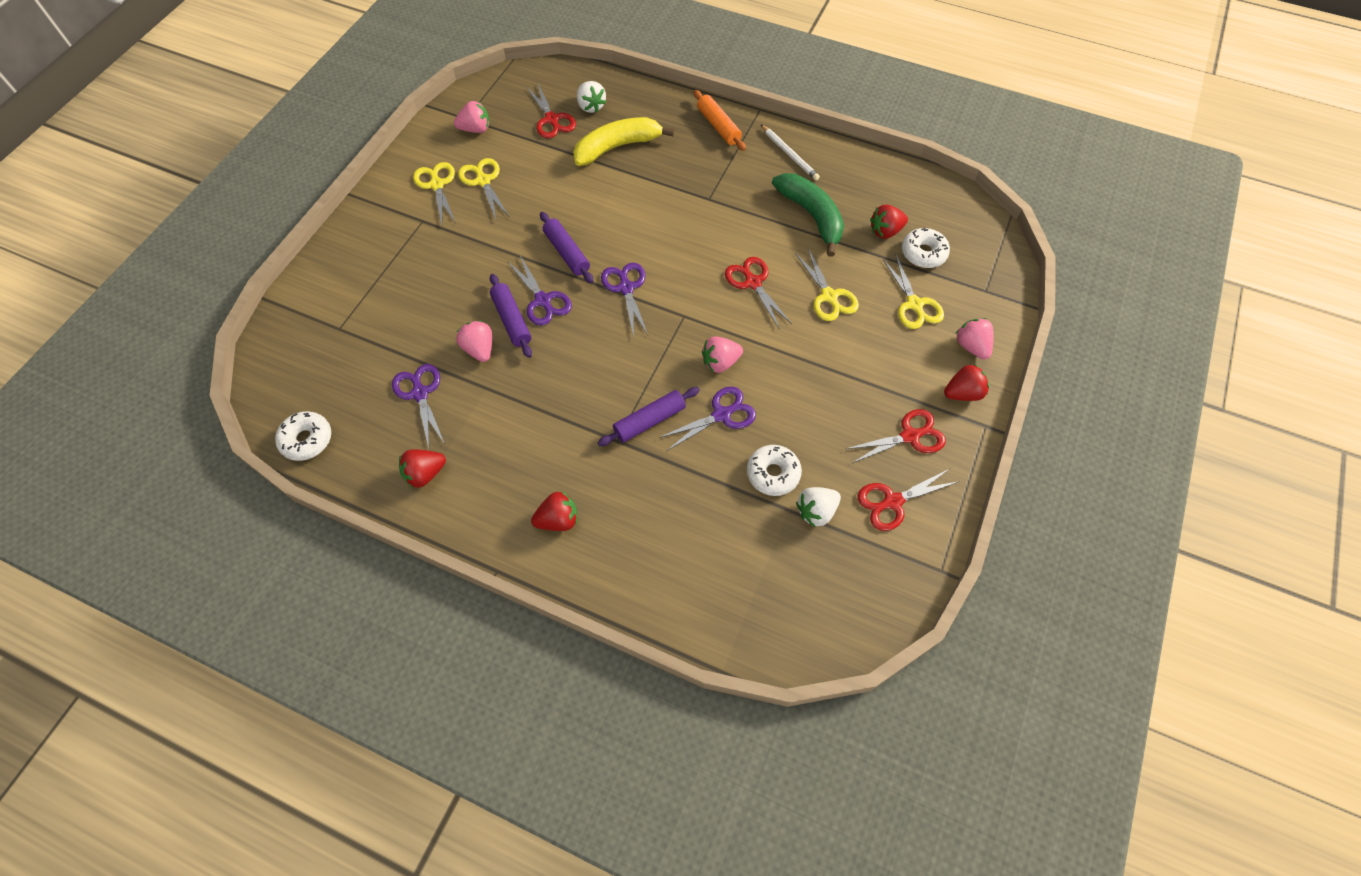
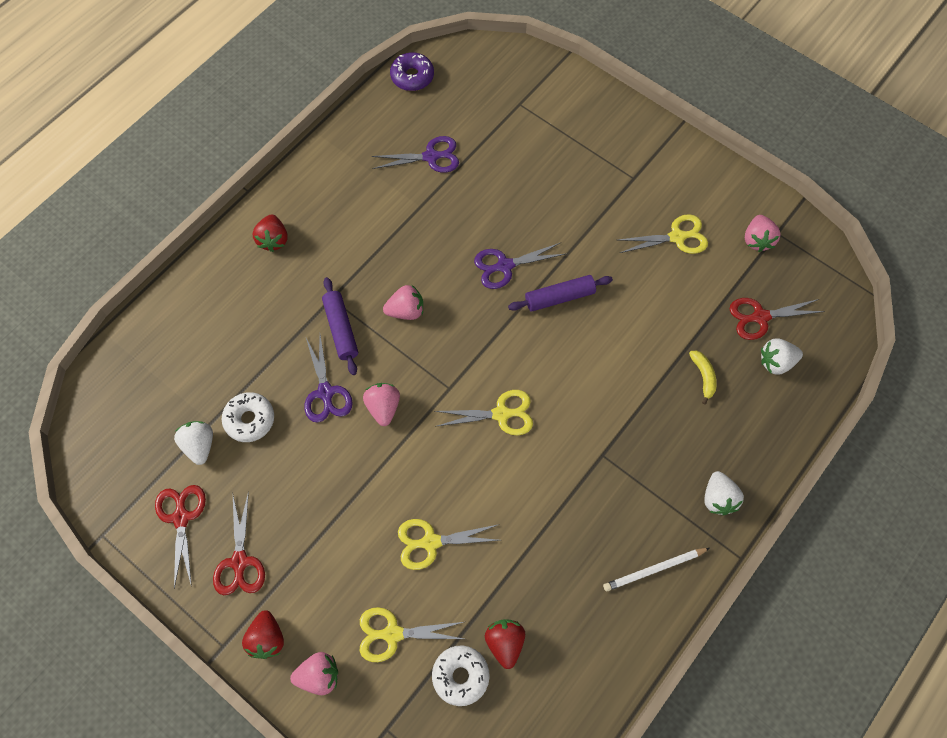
camera: 105 degrees right, 5 degrees up
white donut [275,411,331,461] -> purple donut [390,52,434,91]
red strawberry [399,449,446,489] -> none
yellow scissors [413,162,455,225] -> yellow scissors moved to [435,390,533,435]
pink strawberry [456,321,492,362] -> pink strawberry moved to [383,285,423,320]
purple rolling pin [490,274,532,358] -> none
yellow banana [573,117,675,166] -> yellow banana [689,351,717,405], size x0.47
purple scissors [601,263,648,338] -> none
orange rolling pin [694,90,746,151] -> white strawberry [705,471,744,515]
red scissors [725,257,792,330] -> none
green banana [772,173,844,257] -> none

